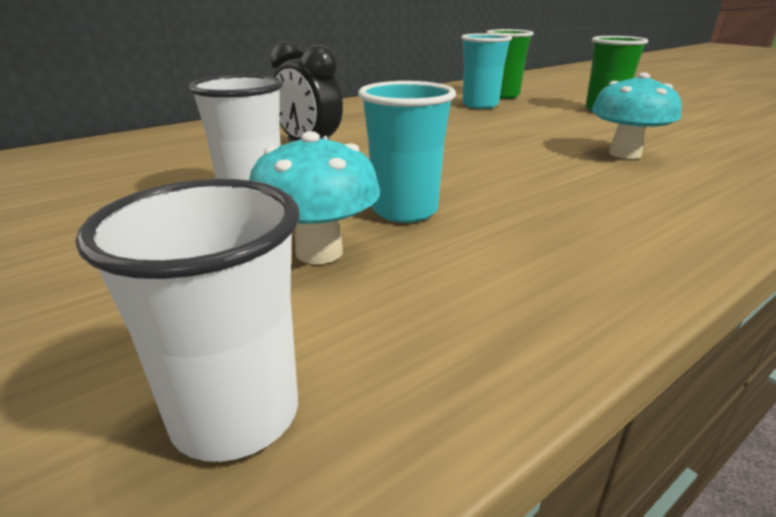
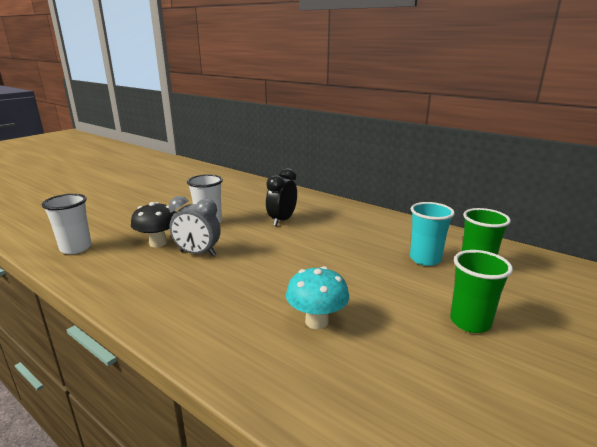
camera: 75 degrees right, 5 degrees down
turquoise mushroom [249,131,380,264] -> black mushroom [131,202,176,247]
turquoise cup [358,81,456,223] -> grey clock [169,196,221,256]

